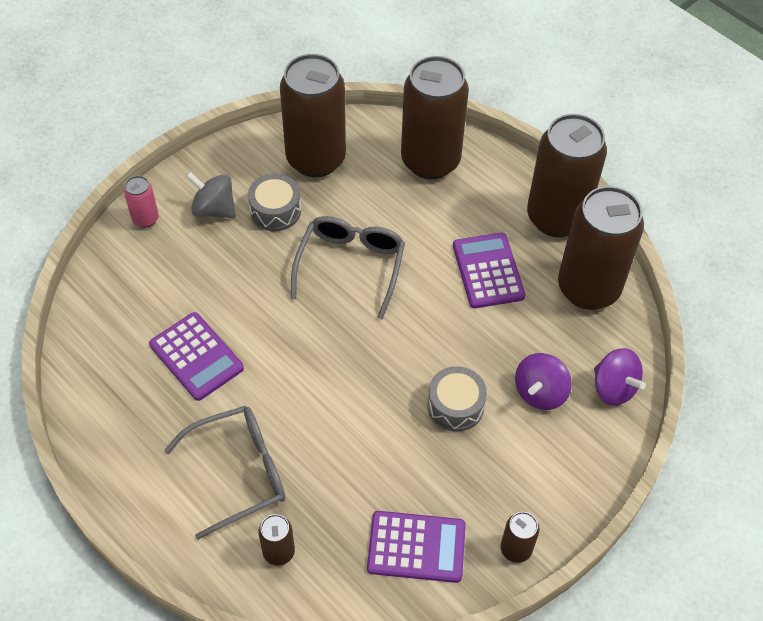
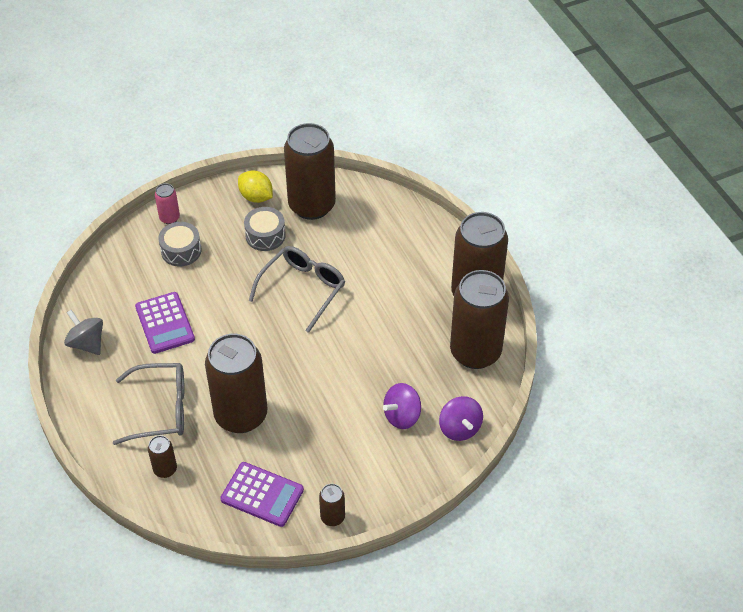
camera: 20 degrees right, 5 degrees down
grey spinning top [186,172,236,218] -> grey spinning top moved to [64,310,103,355]
brown can [401,56,469,179] -> brown can moved to [205,334,268,433]
grey drum [427,366,487,432] -> grey drum moved to [158,222,201,267]
purple calculator [453,233,525,308] -> none
none -> yellow lemon [238,170,273,203]

